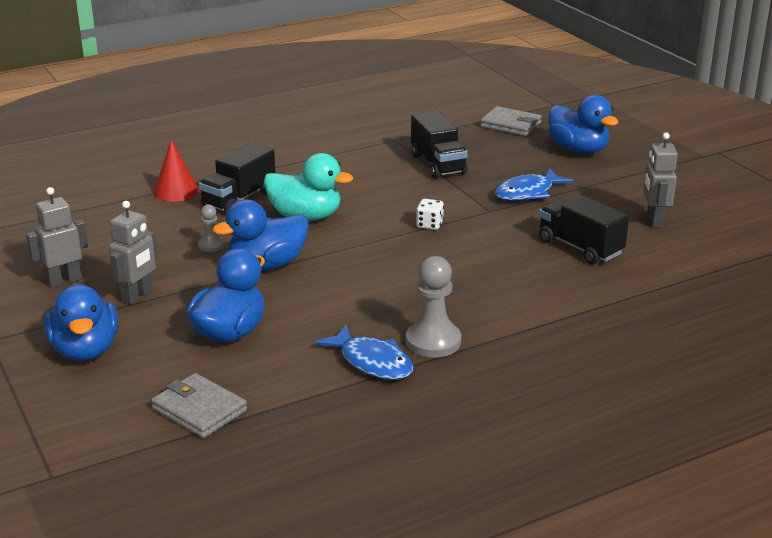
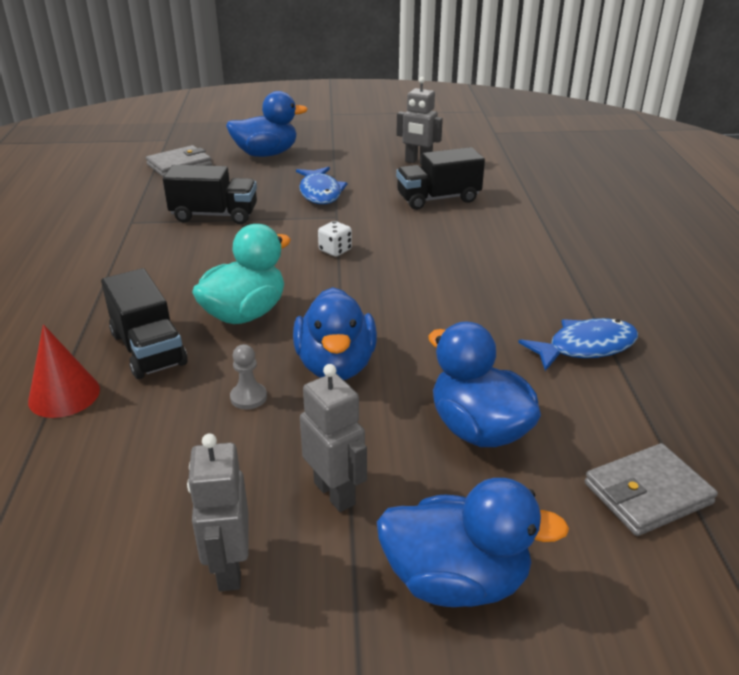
camera: 65 degrees left, 5 degrees up
grey pawn [406,256,461,358] -> none

